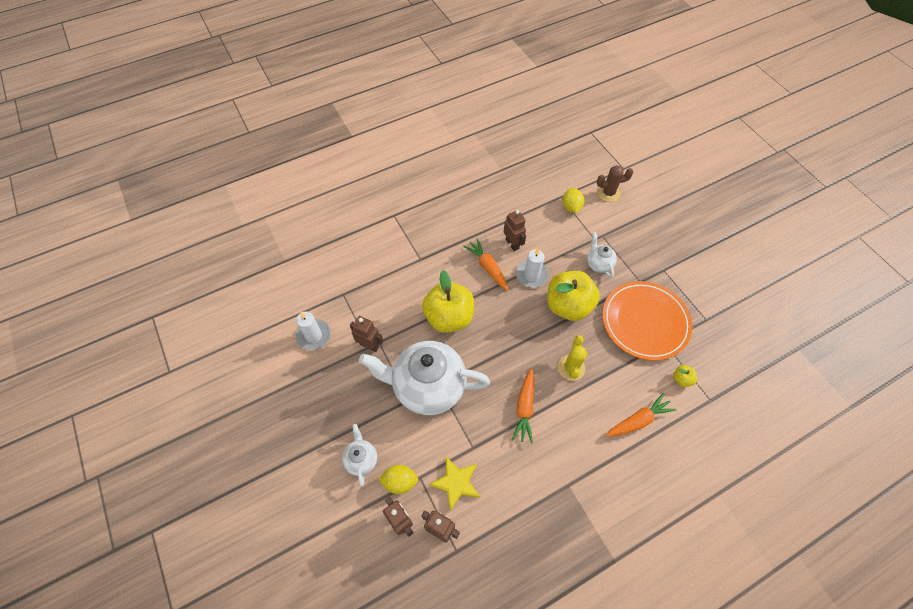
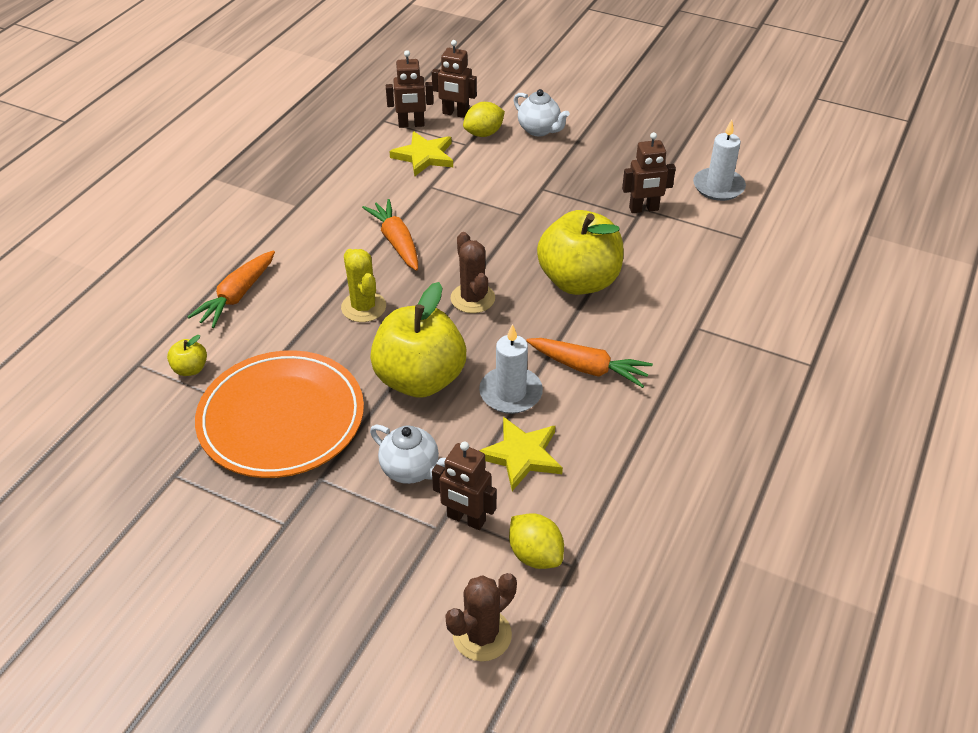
camera: 145 degrees right, 15 degrees down
white teapot [359,341,490,415] -> none
brown robot [503,210,526,251] -> brown robot moved to [432,442,497,530]
none -> brown cactus [451,232,495,313]
none -> yellow star [479,417,563,491]

